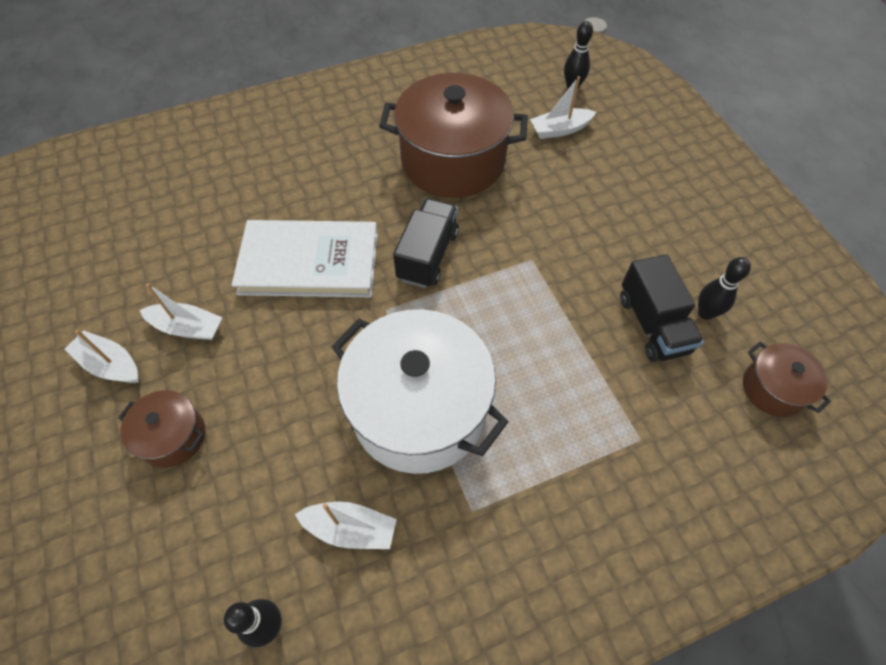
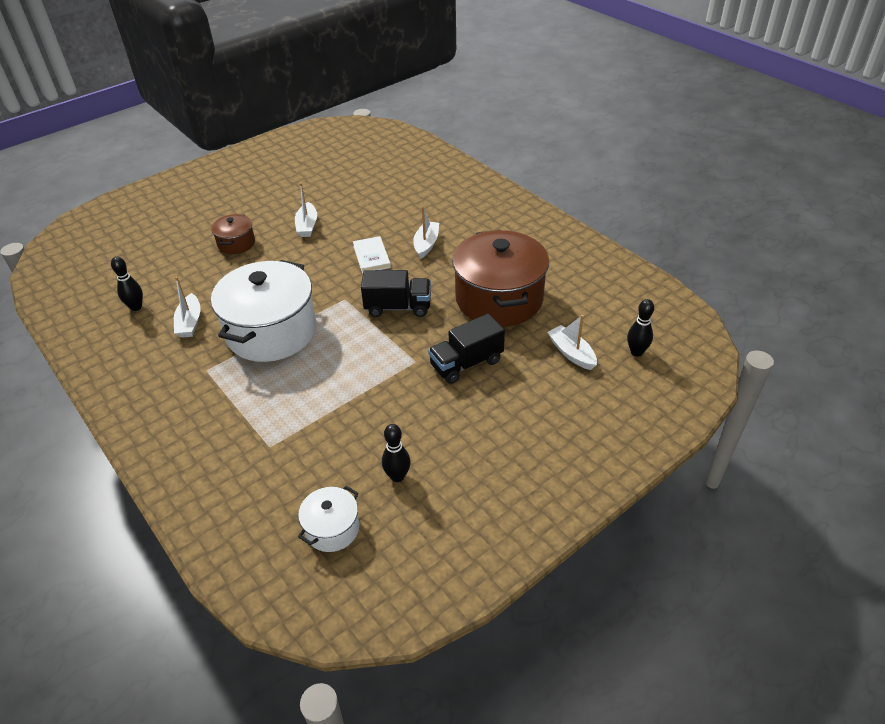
camera: 75 degrees right, 15 degrees down
white boat [65,330,139,383] -> white boat moved to [413,207,439,259]
white book [232,220,378,297] -> white book [353,236,391,273], size x0.51
black truck [620,254,704,362] -> black truck moved to [428,314,505,384]
brown pot [743,342,831,417] -> white pot [298,486,359,552]

